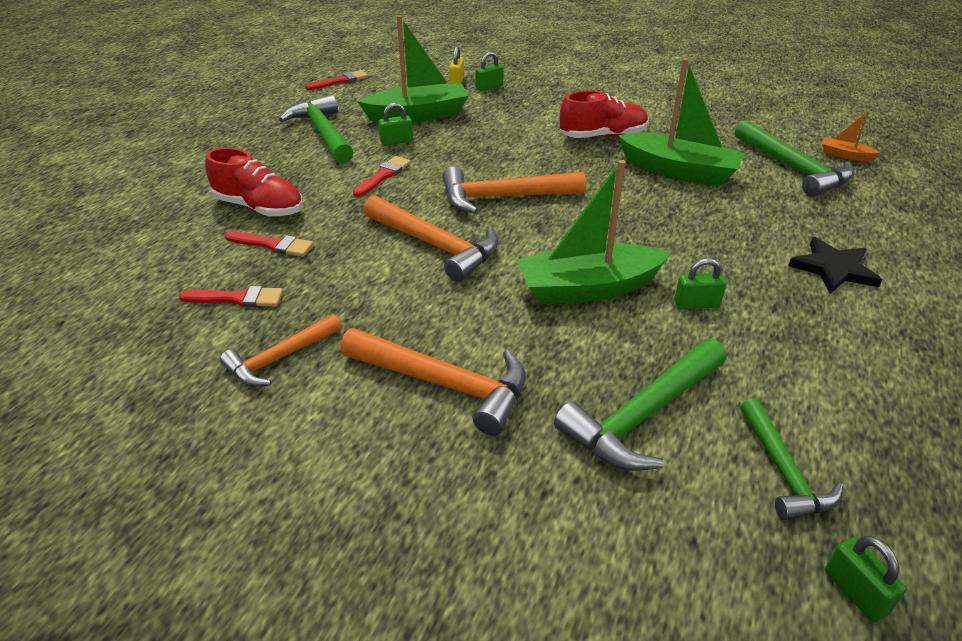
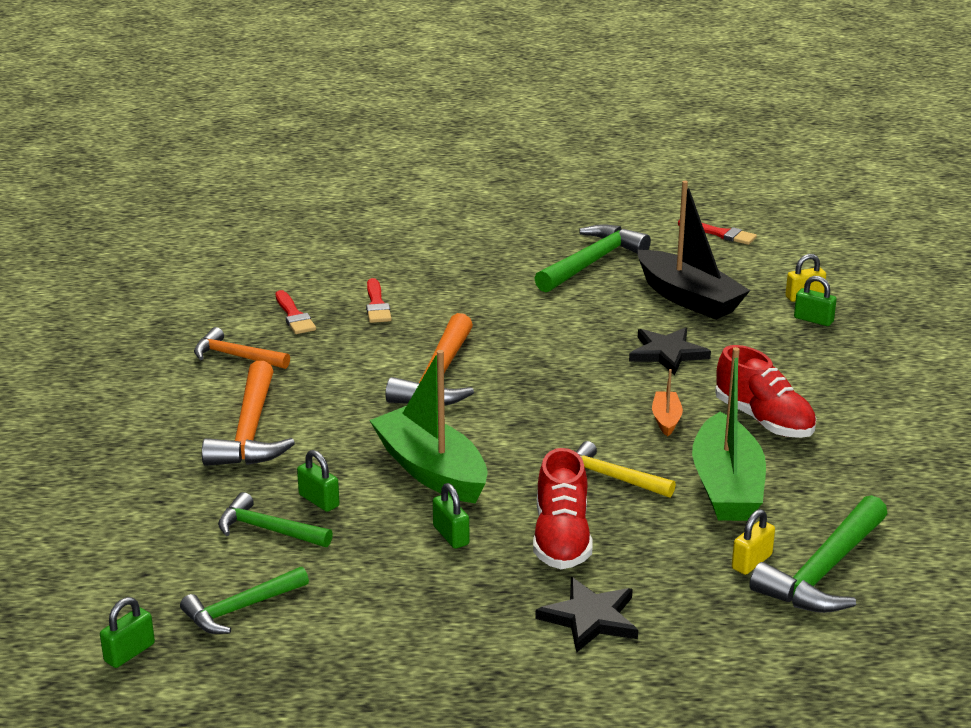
camera: 65 degrees right, 10 degrees down
red shoe [205,147,303,217] -> red shoe moved to [533,448,593,569]
red brush [353,156,411,197] -> none
green boat [357,15,469,122] -> black boat [638,181,750,320]
green padlock [378,103,413,146] -> green padlock moved to [297,450,340,512]
orange hammer [442,166,586,214] -> none
green hammer [554,338,727,471] -> green hammer [218,492,333,547], size x0.64
orange boat [822,111,881,161] -> orange boat moved to [652,369,683,436]
none -> yellow hammer [576,441,676,498]
none -> black star [629,327,711,375]
none -> yellow padlock [732,509,775,575]

